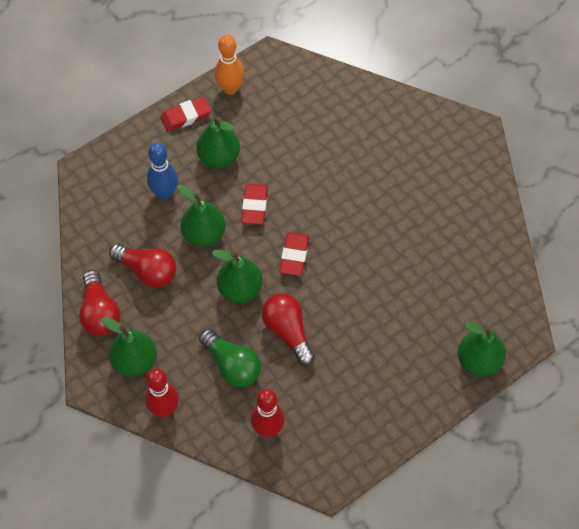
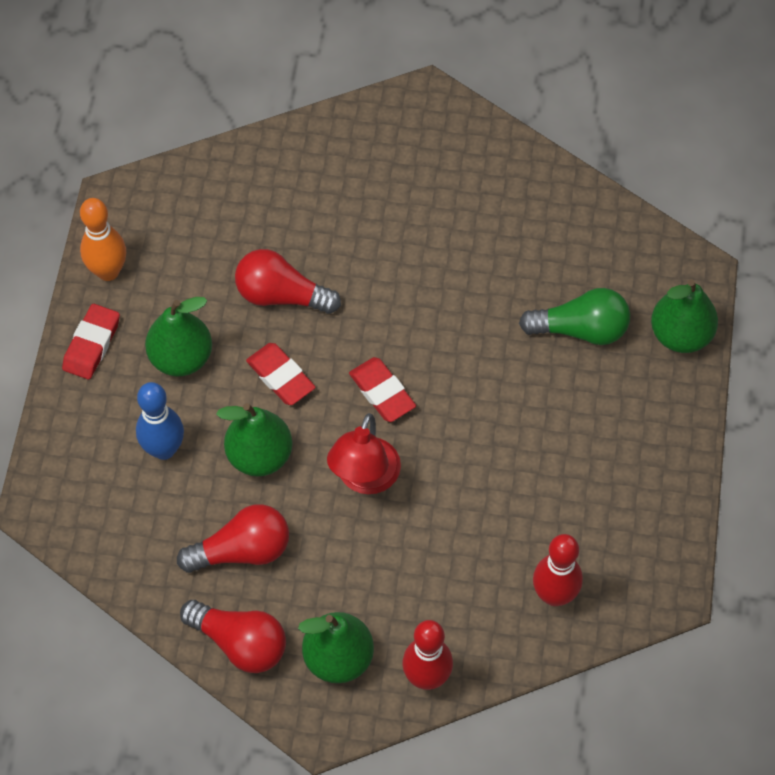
camera: 45 degrees left, 0 degrees up
green light bulb [199,329,261,387] -> green light bulb moved to [519,288,630,345]
green pear [212,250,263,303] -> red lamp [327,413,401,494]
red light bulb [262,293,315,366] -> red light bulb moved to [235,249,341,314]

